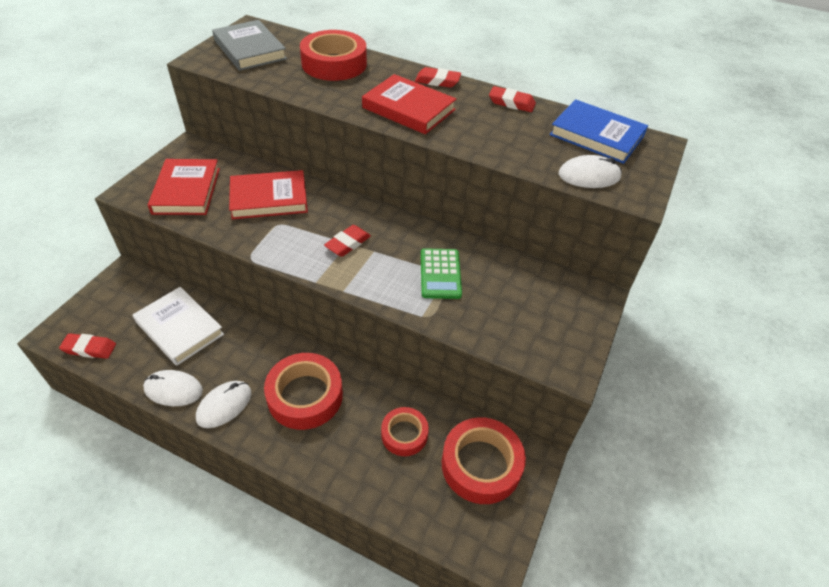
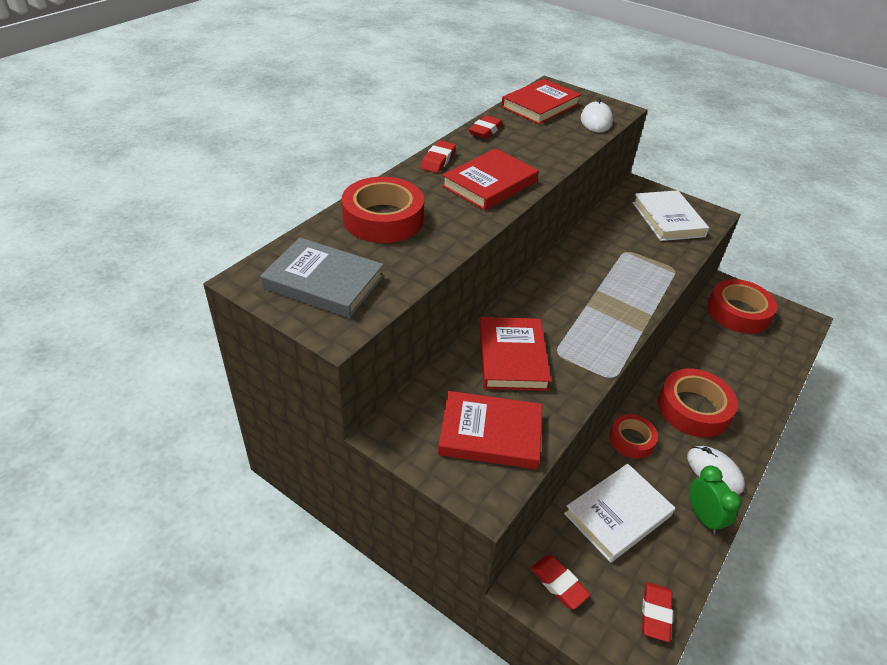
camera: 80 degrees left, 5 degrees down
white mouse [143,370,203,406] -> green clock [689,465,741,534]
grey book [212,20,287,71] -> grey book turned 45 degrees clockwise [260,238,384,318]
red eraser [324,225,371,257] -> red eraser moved to [531,555,590,609]
red tape [381,407,429,456] -> red tape moved to [609,414,658,459]
green calculator [421,248,462,299] -> none
blue book [549,99,648,164] -> red book [501,79,581,124]
none -> white book [633,190,709,241]

